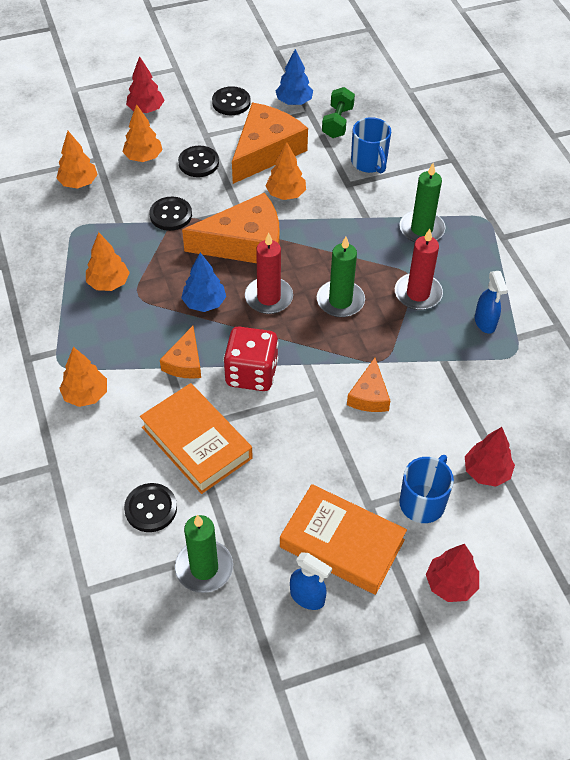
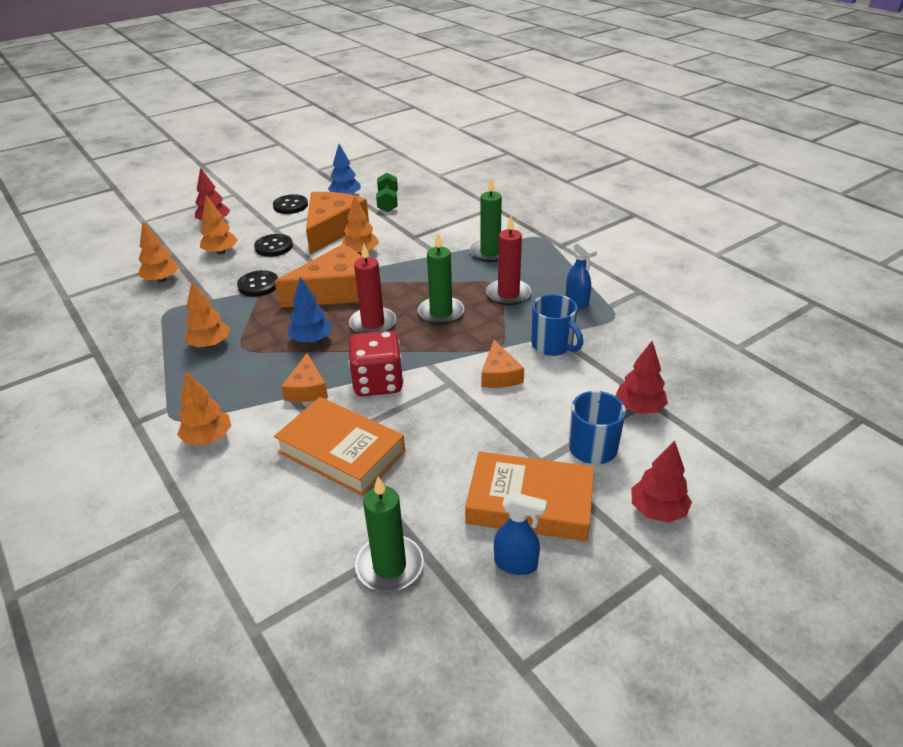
camera: 15 degrees left, 15 degrees down
black button [124,483,177,532] -> none
blue mug [351,117,391,173] -> blue mug moved to [531,294,583,356]

